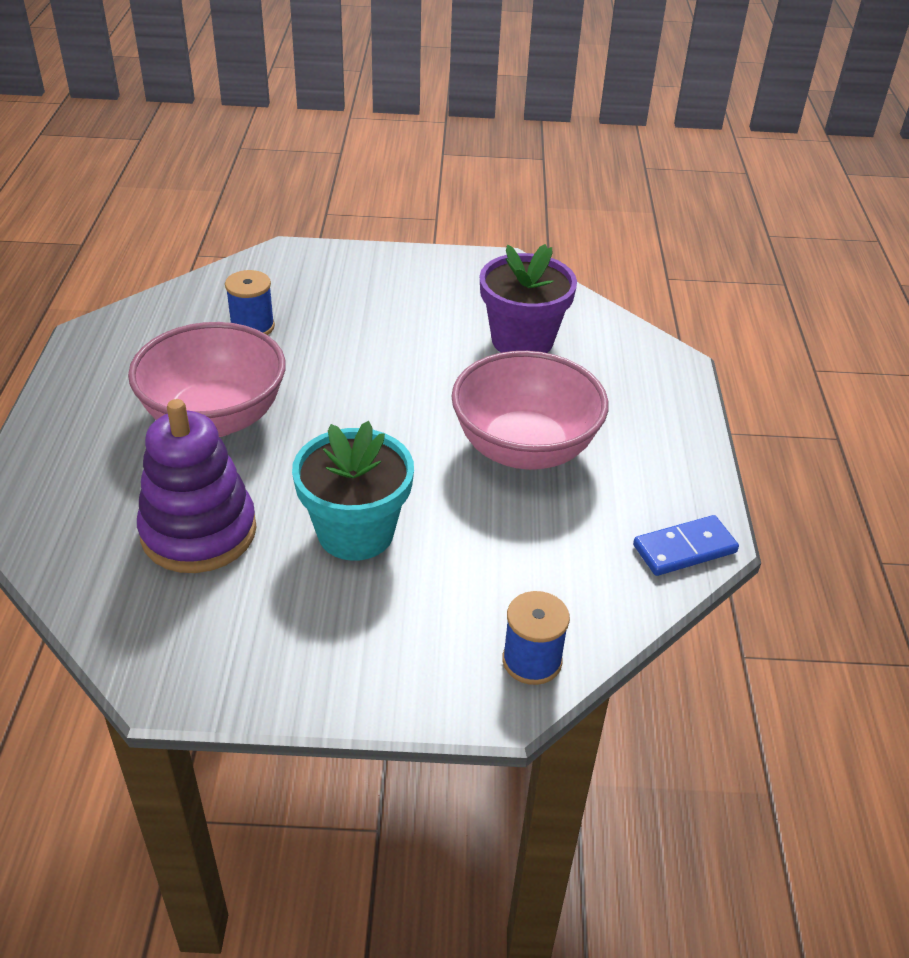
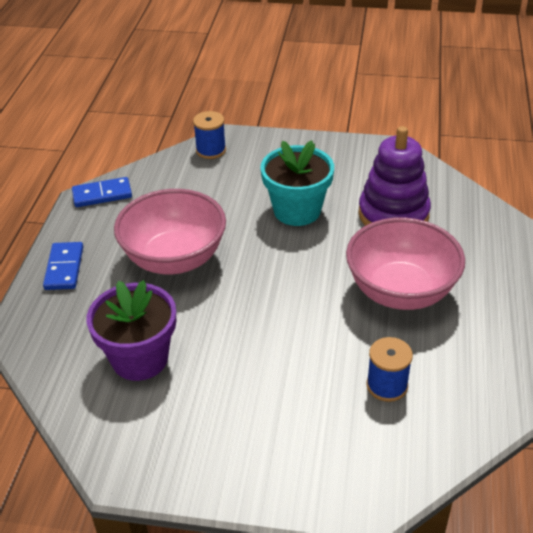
camera: 170 degrees left, 0 degrees up
none -> blue domino [43,242,83,290]

